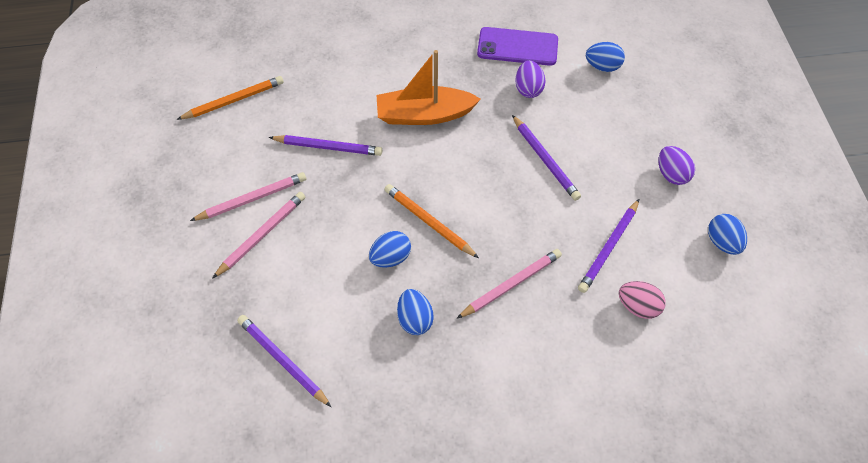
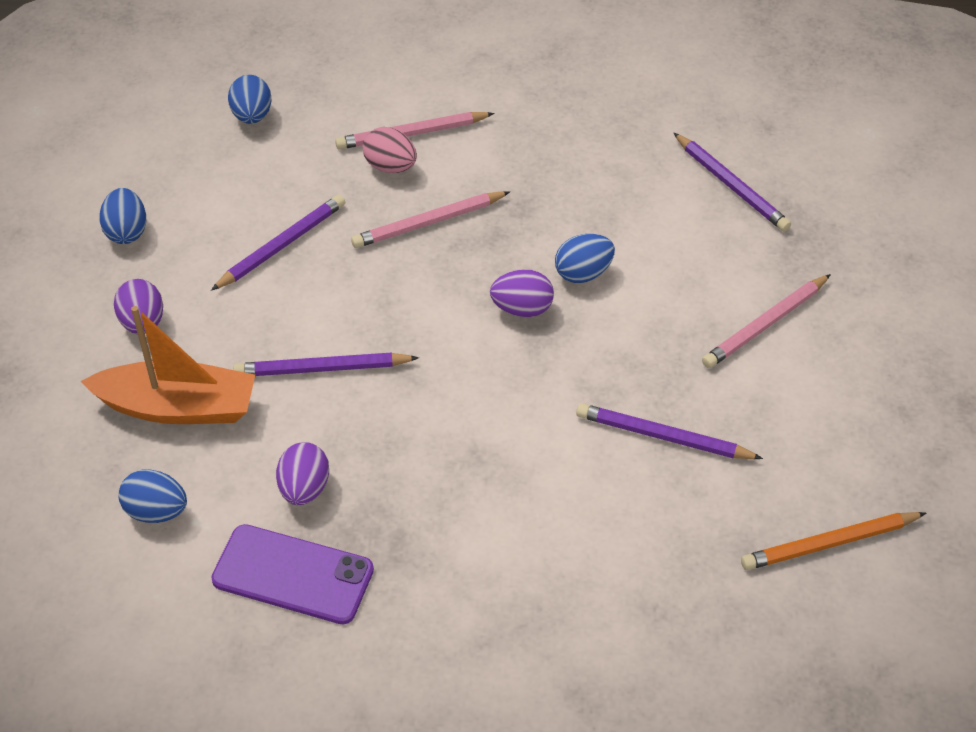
camera: 170 degrees left, 10 degrees down
pink pencil [190,172,306,221] -> pink pencil moved to [335,112,495,150]
orange boat [376,50,481,125] -> orange boat moved to [80,306,255,424]
orange pencil [384,184,479,258] -> purple egg [490,269,554,317]
blue egg [397,289,434,335] -> blue egg moved to [228,75,271,124]
purple pencil [512,115,581,201] -> purple pencil turned 75 degrees counterclockwise [233,352,419,376]
pink egg [619,281,665,319] -> pink egg moved to [363,127,417,173]

